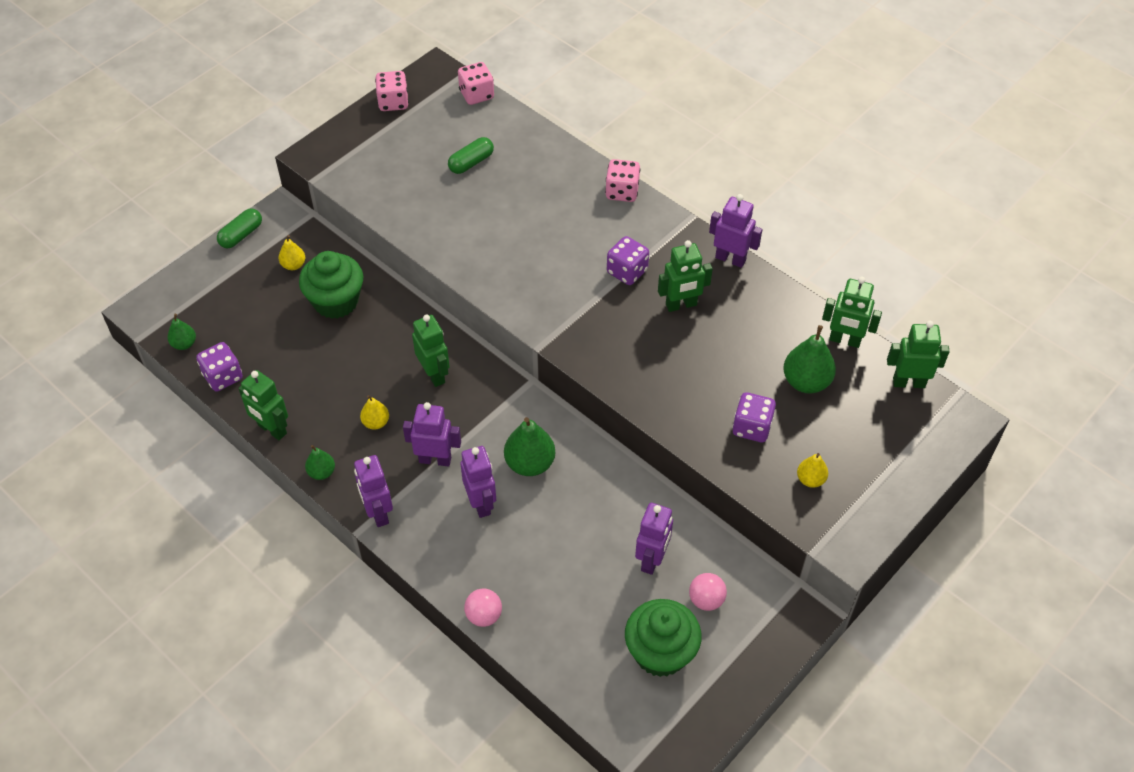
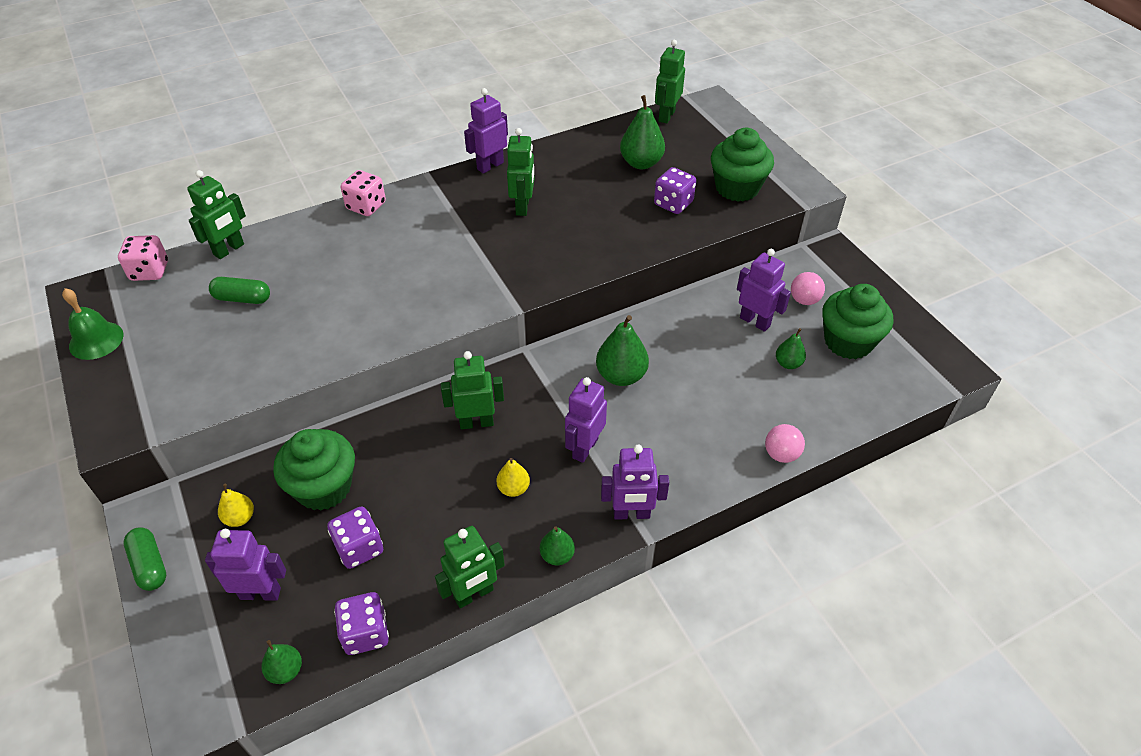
camera: 70 degrees left, 5 degrees down
pink dice [375,71,409,111] -> green bell [62,288,123,360]
green capsule [448,137,494,174] -> green capsule turned 60 degrees counterclockwise [209,277,270,304]
purple robot [461,446,496,518] -> purple robot moved to [205,529,286,601]
purple dice [607,236,649,285] -> purple dice moved to [327,506,383,569]
yellow pear [797,453,828,488] -> green cupcake [711,128,774,202]
green robot [822,276,882,348] -> green robot moved to [187,170,246,259]
none -> green pear [776,328,806,369]

